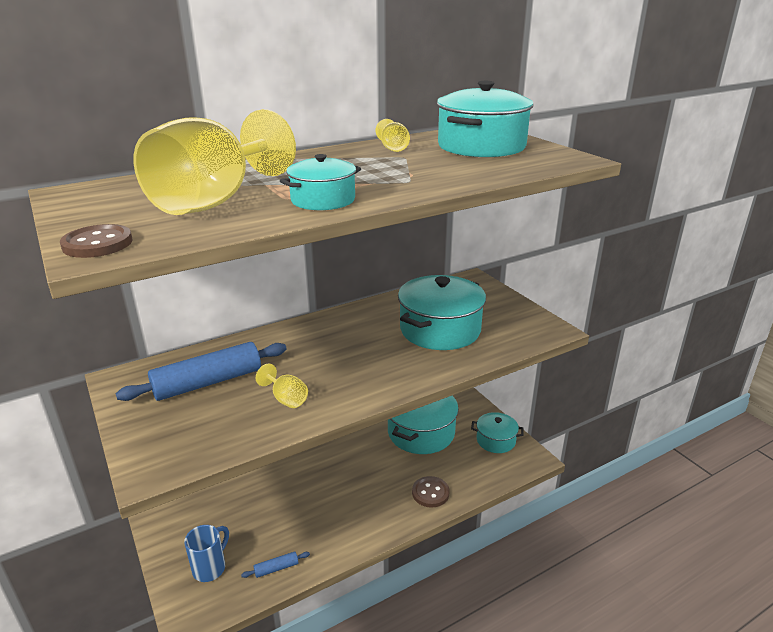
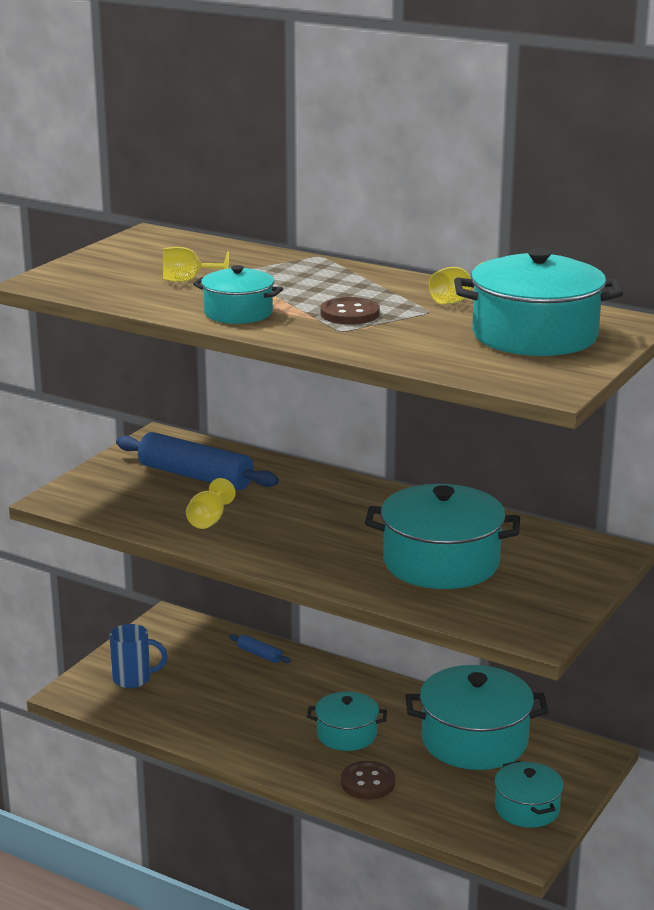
camera: 60 degrees right, 5 degrees down
brown button [60,224,132,258] -> brown button moved to [320,297,380,324]
yellow goblet [134,109,296,215] -> yellow goblet [163,247,229,282], size x0.41
blue rolling pin [241,551,310,578] -> blue rolling pin moved to [229,634,291,663]
none -> turquoise pot [307,692,387,751]

